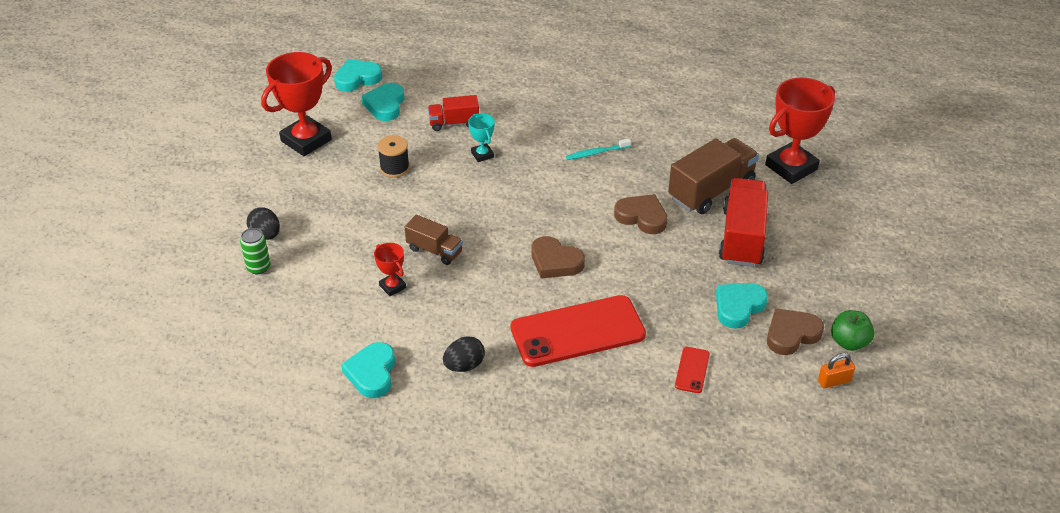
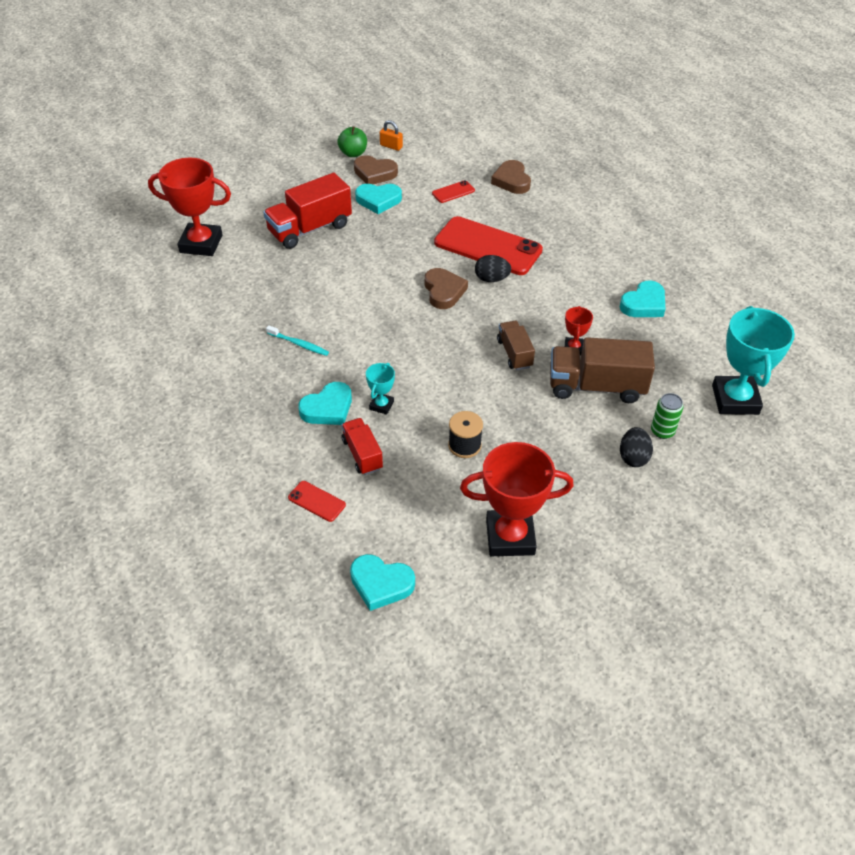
camera: 135 degrees left, 5 degrees up
turquoise heart [361,83,404,121] -> turquoise heart moved to [298,382,352,425]
red truck [428,95,479,131] -> red truck turned 150 degrees counterclockwise [342,418,383,475]
black egg [443,336,485,372] -> black egg moved to [475,255,511,282]
brown heart [614,194,667,234] -> brown heart moved to [491,160,531,194]
brown truck [668,138,759,214] -> brown truck moved to [550,337,655,403]
none -> red phone [288,481,346,522]
none -> turquoise trophy [712,306,795,415]

